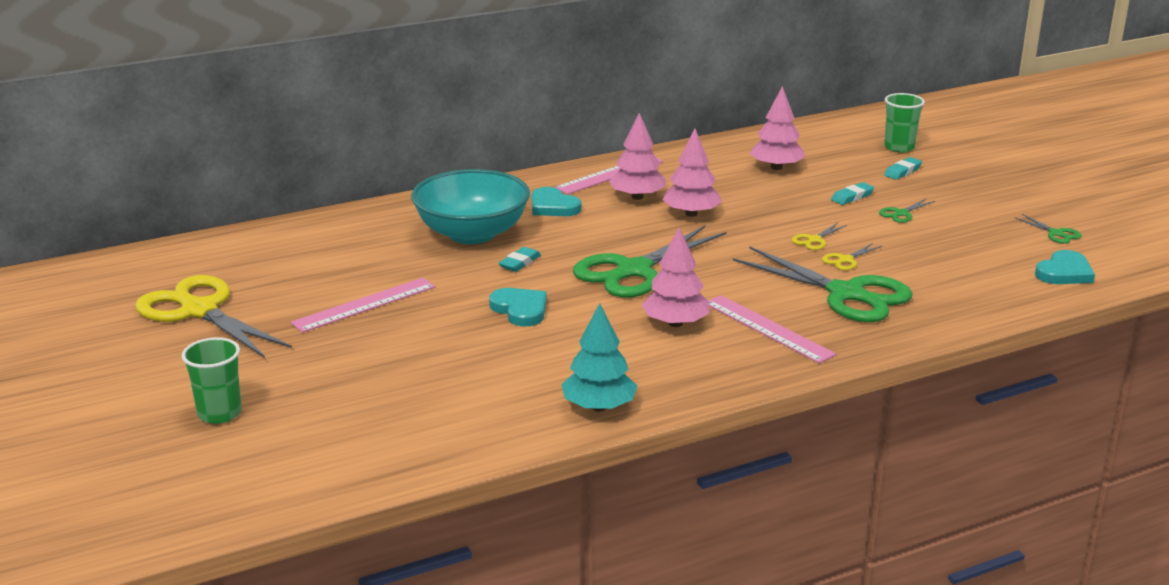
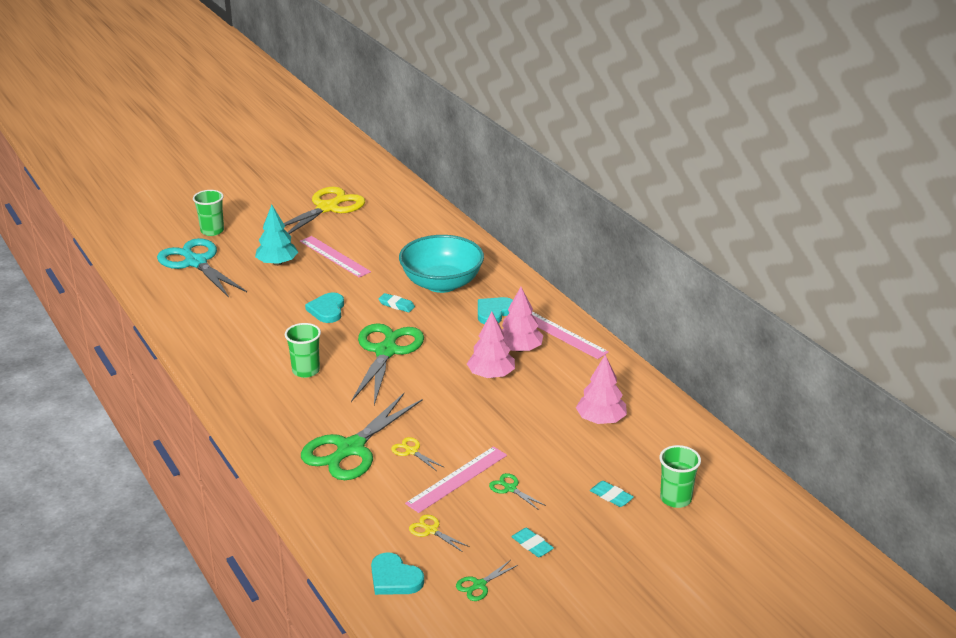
camera: 85 degrees right, 5 degrees up
turquoise heart [489,288,547,326] -> turquoise heart turned 135 degrees clockwise [305,292,344,323]
turquoise tree [561,303,637,411] -> turquoise tree moved to [255,205,298,266]
green scissors [573,226,727,298] -> green scissors turned 60 degrees clockwise [351,323,424,405]
pink tree [641,227,709,327] -> green cup [285,323,321,378]
pink ruler [708,295,836,363] -> pink ruler moved to [405,446,507,513]
yellow scissors [791,223,847,250] -> yellow scissors moved to [409,515,470,552]
turquoise eraser [831,182,874,205] -> turquoise eraser moved to [511,528,554,557]
none -> turquoise scissors [157,238,247,298]

